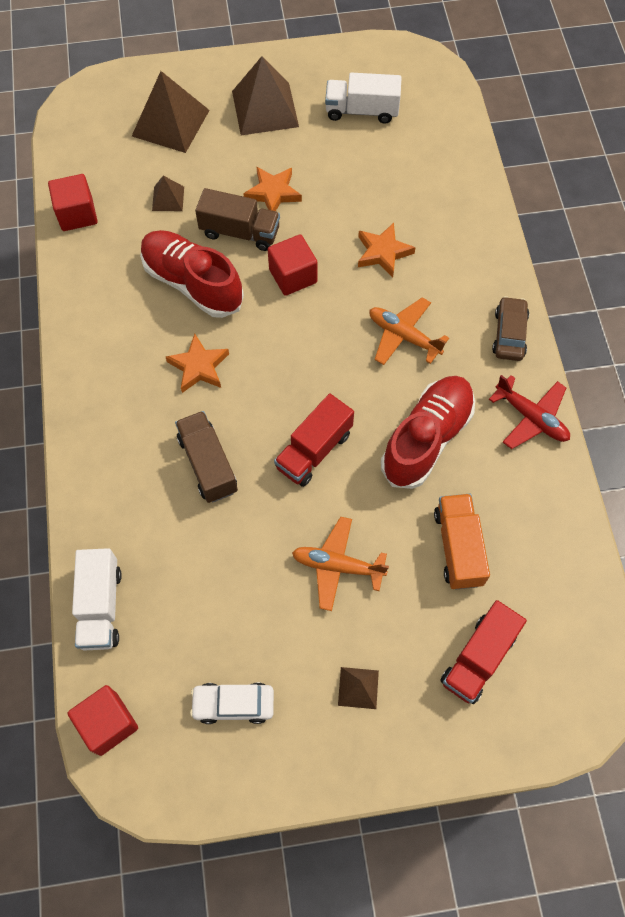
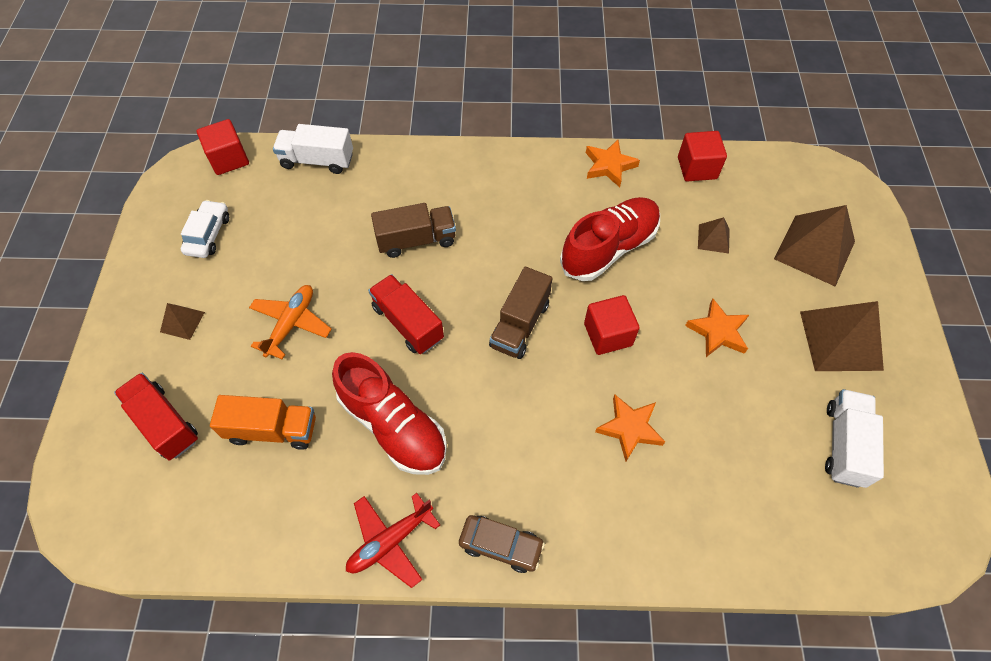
camera: 100 degrees right, 5 degrees down
orange star [166,334,229,393] -> orange star moved to [586,140,640,187]
brown truck [195,188,280,251] -> brown truck moved to [489,267,552,359]
orange plane [369,297,449,365] -> none

